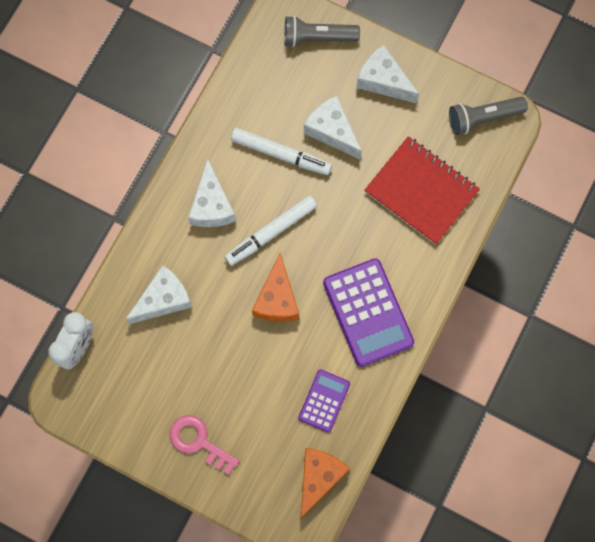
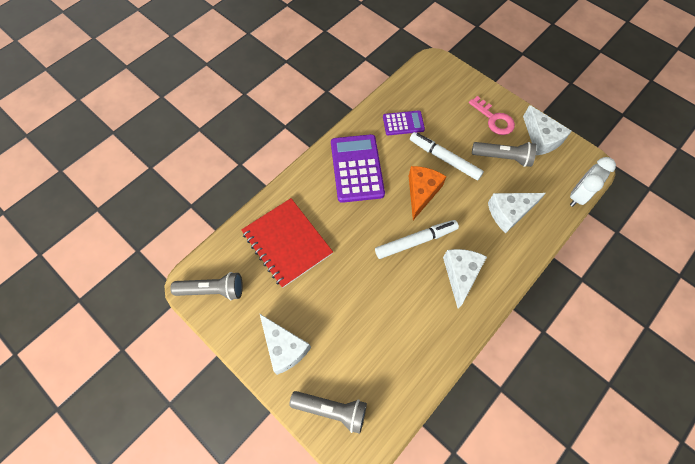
camera: 165 degrees left, 10 degrees down
white marker [231,128,332,175] -> white marker moved to [410,132,484,180]
purple calculator [298,369,350,433] -> purple calculator turned 135 degrees counterclockwise [383,110,425,135]
orange cheese [301,448,350,518] -> none
white cheese [304,96,362,160] -> white cheese moved to [523,105,572,156]
none -> grey flashlight [472,142,537,167]

